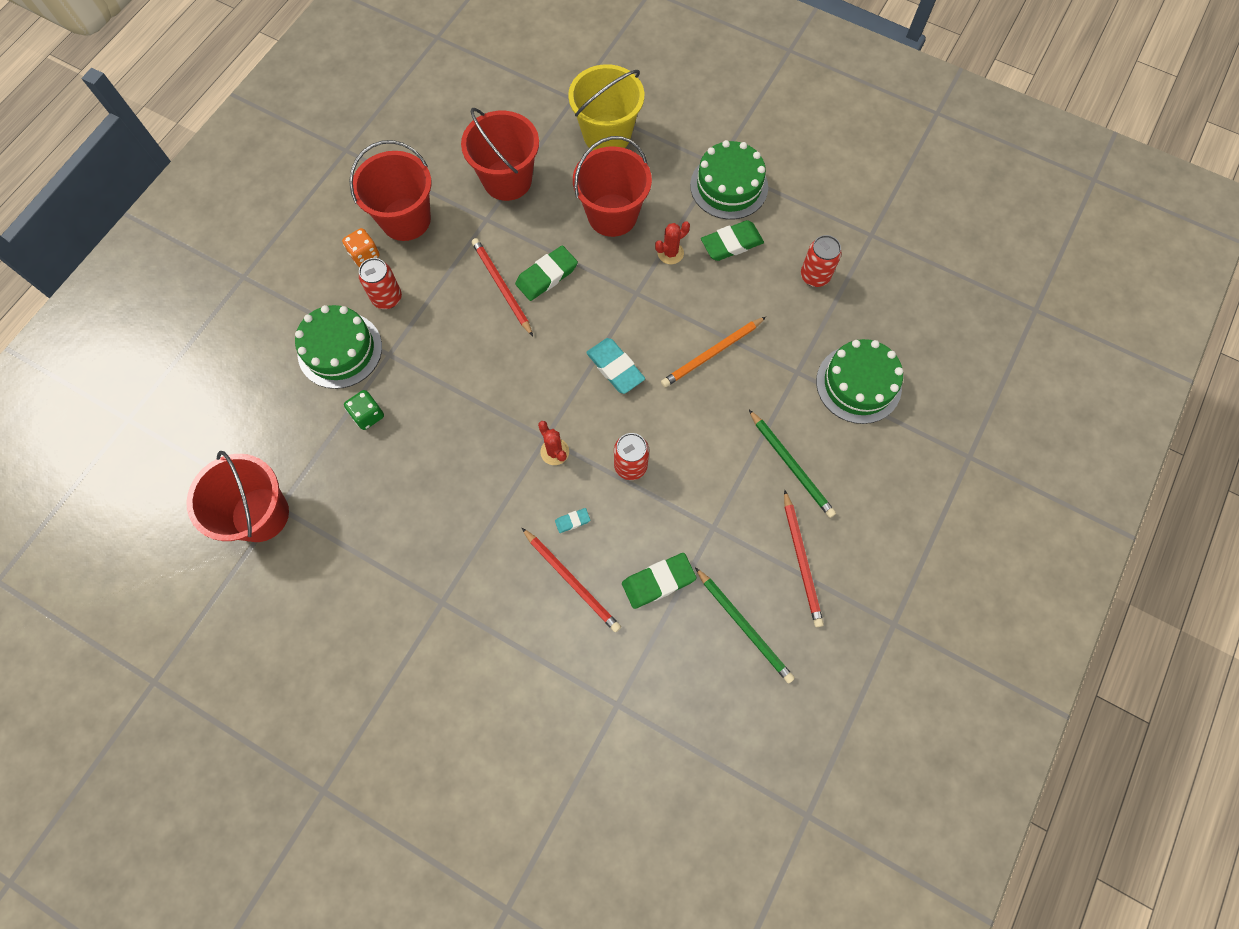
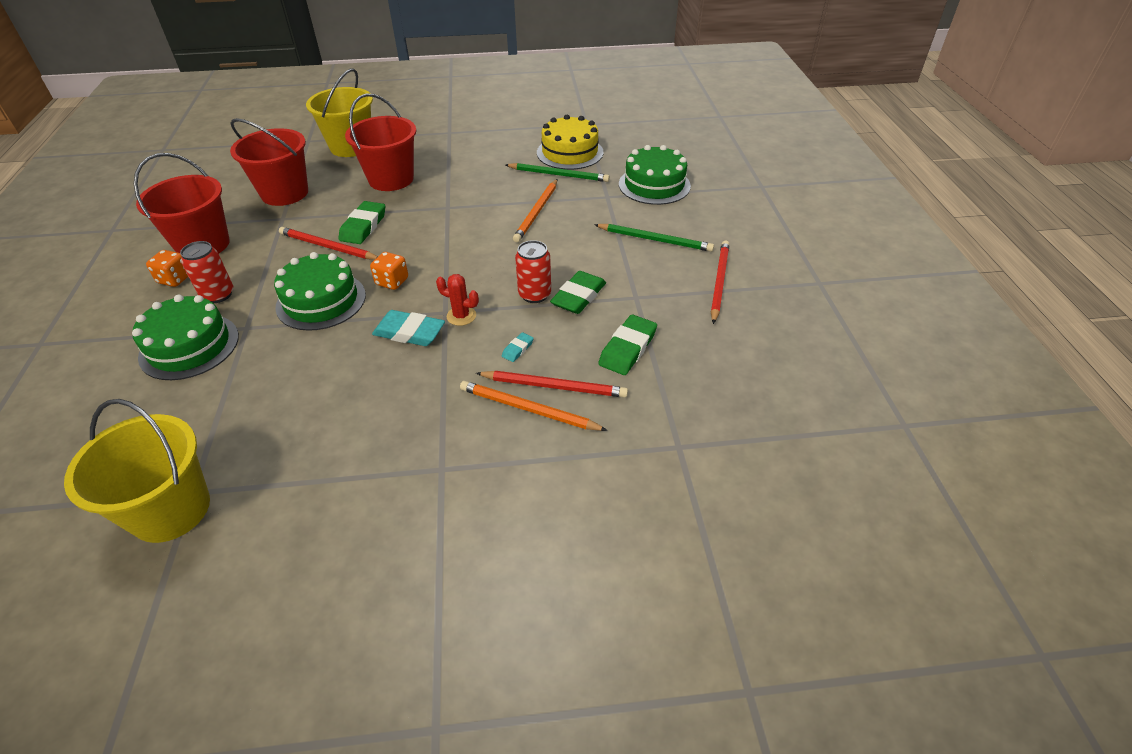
camera: 35 degrees left, 25 degrees down
red bucket [186,451,289,542] -> yellow bucket [64,399,210,543]
green dice [344,390,384,430] -> none
turquoise eraser [586,338,645,394] -> turquoise eraser moved to [372,310,445,346]
red cactus [655,221,690,264] -> none
green cake [690,140,768,220] -> green cake moved to [274,252,366,331]
green pencil [695,567,795,683] -> green pencil moved to [506,163,610,182]
green eraser [701,220,764,261] -> green eraser moved to [550,271,606,314]
red pencil [784,490,824,627] -> red pencil turned 120 degrees counterclockwise [711,240,730,324]
red can [801,235,842,287] -> yellow cake [537,115,603,170]
none -> orange dice [370,252,408,290]
none -> orange pencil [460,381,608,431]

